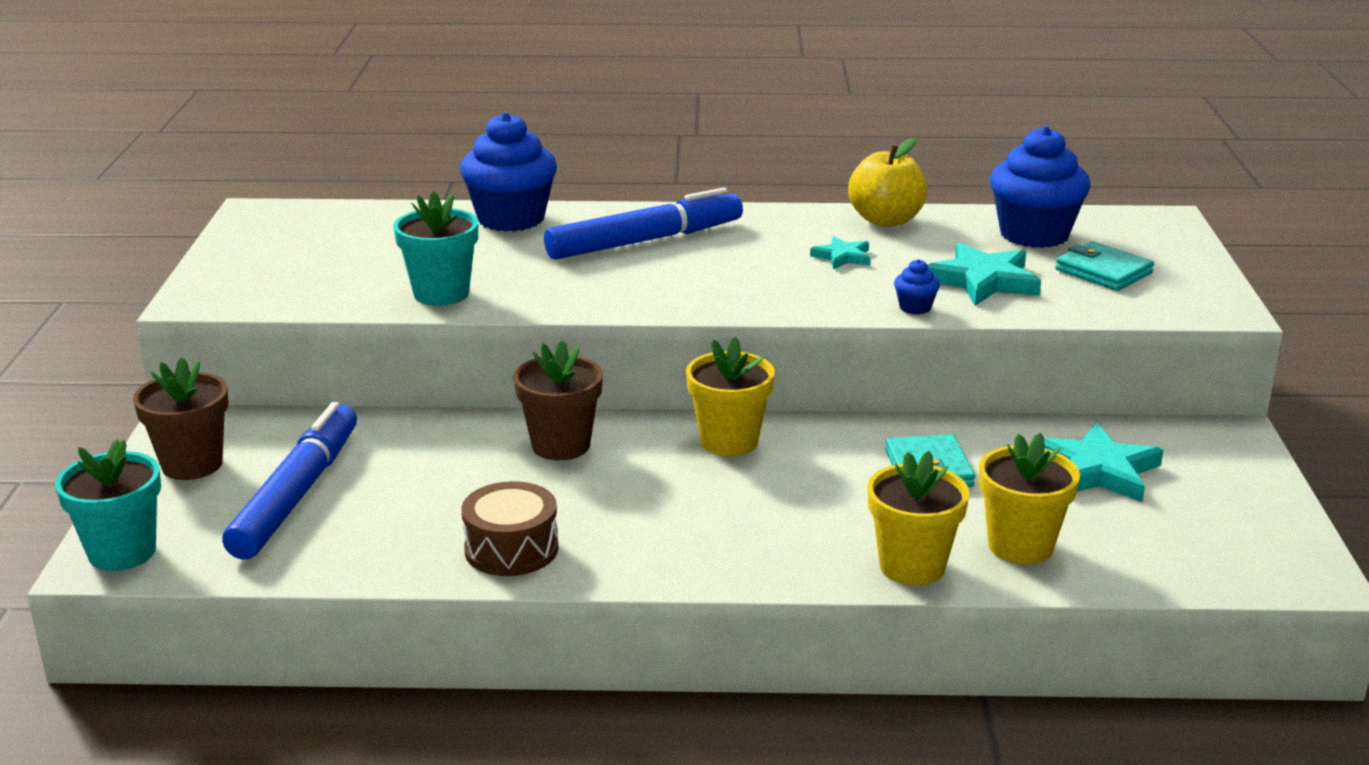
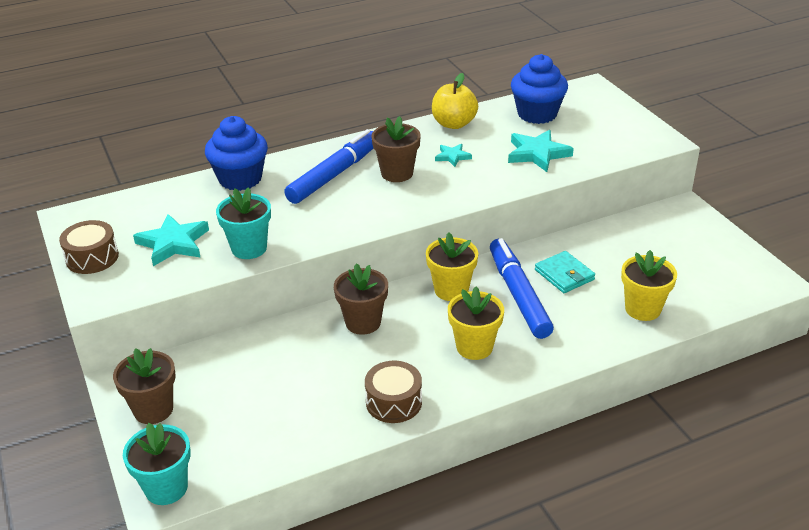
camera: 25 degrees left, 10 degrees up
blue marker [222,402,357,559] -> blue marker moved to [490,238,554,339]
yellow flower pot [867,451,970,585] -> yellow flower pot moved to [448,287,504,360]
blue cupcake [894,259,940,314] -> none
turquoise star [1044,423,1163,502] -> turquoise star moved to [133,214,209,266]
turquoise wallet [1055,241,1154,291] -> none
none -> brown drum [59,220,119,274]
none -> brown flower pot [372,116,421,182]

